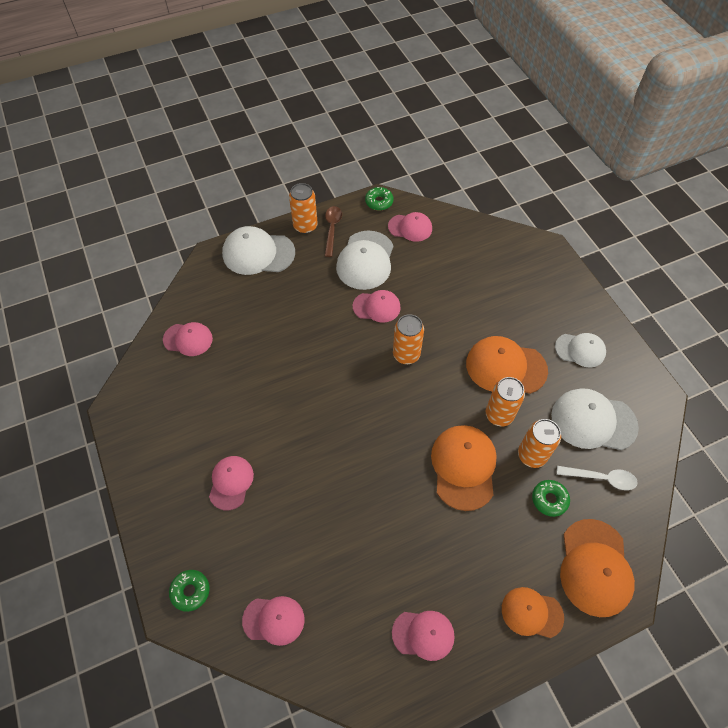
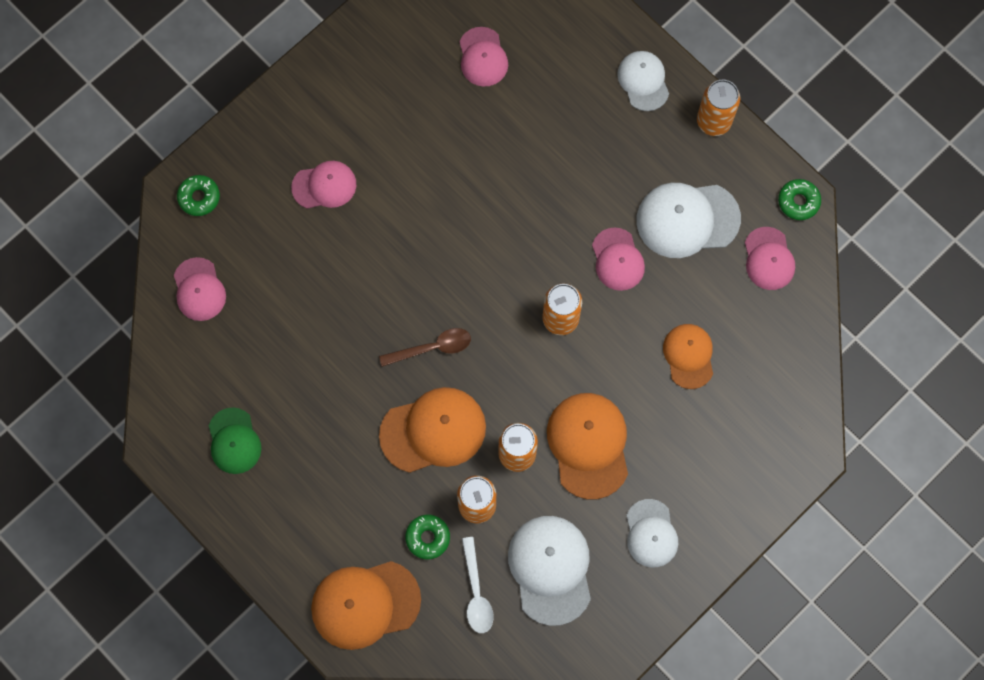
camera: 70 degrees right, 15 degrees up
white cap [222,226,295,275] -> white cap [617,51,669,111], size x0.63
brown spoon [325,206,342,257] -> brown spoon moved to [379,328,471,367]
pink cap [392,611,455,661] -> green cap [209,407,261,474]
orange cap [502,587,564,638] -> orange cap moved to [663,324,713,389]

